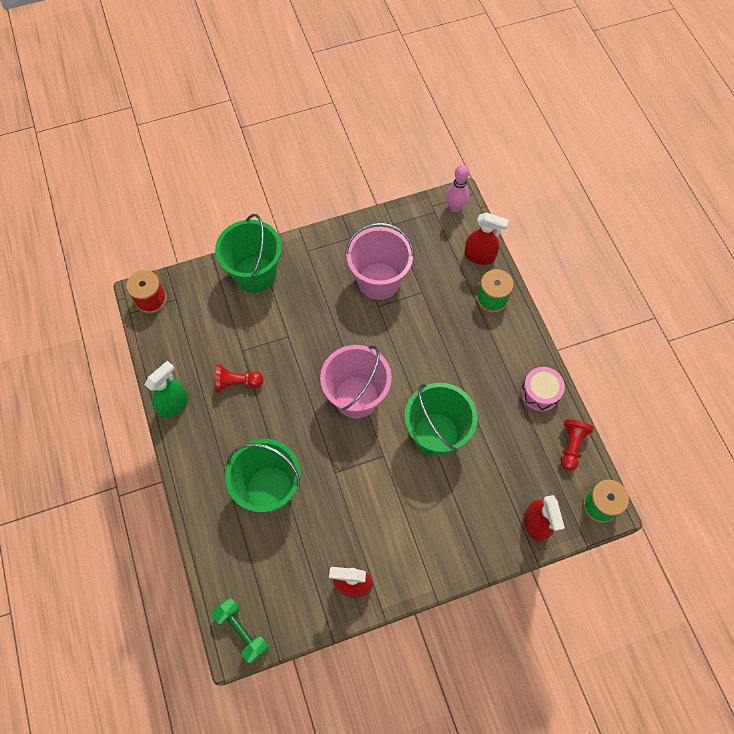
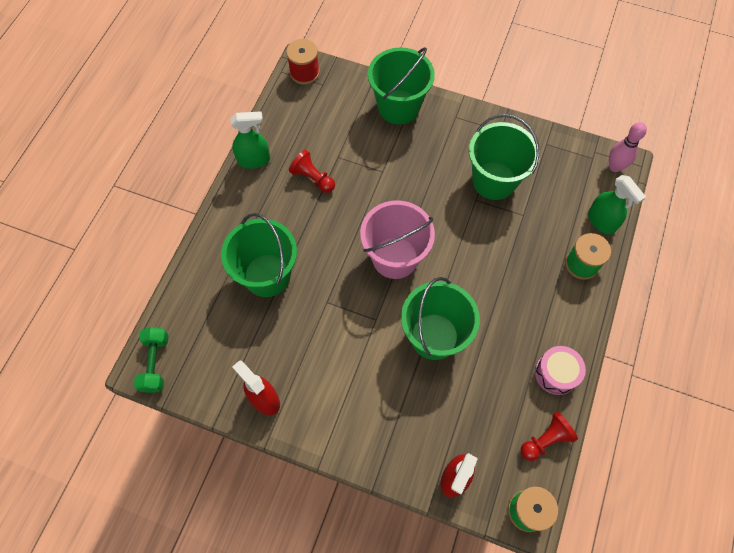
camera: 40 degrees right, 0 degrees up
pink bucket [345,222,414,300] -> green bucket [469,114,540,200]
red spray bottle [464,212,509,265] -> green spray bottle [588,175,646,235]

